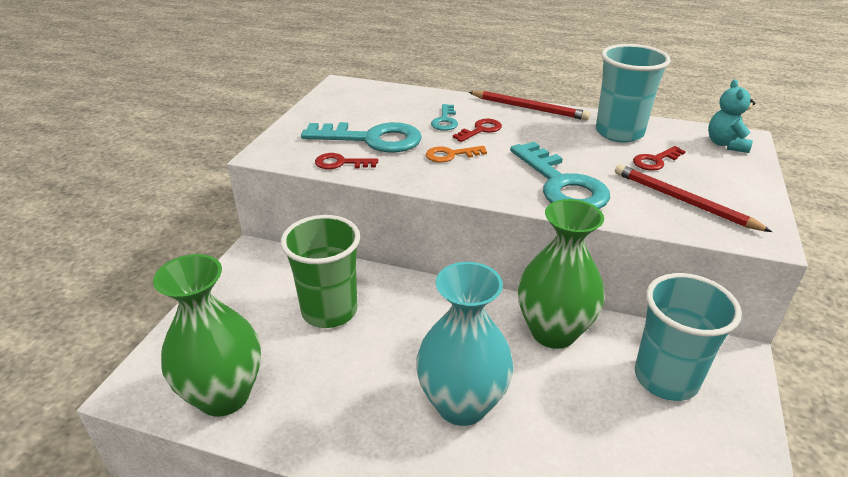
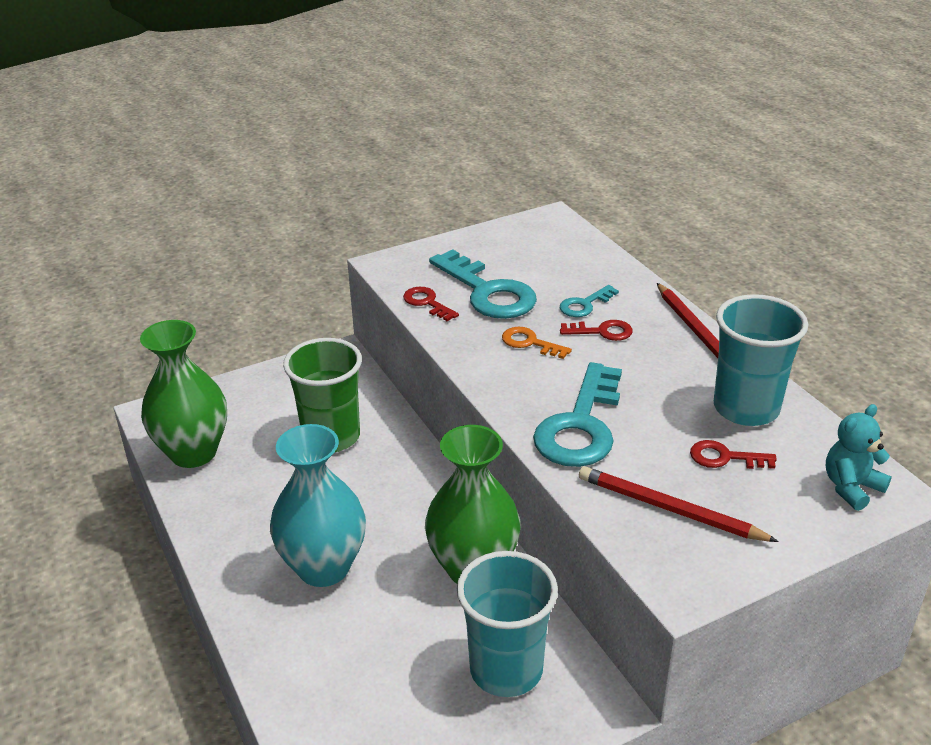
camera: 45 degrees right, 0 degrees up
red pencil [615,164,772,232] -> red pencil turned 60 degrees counterclockwise [579,466,779,542]

